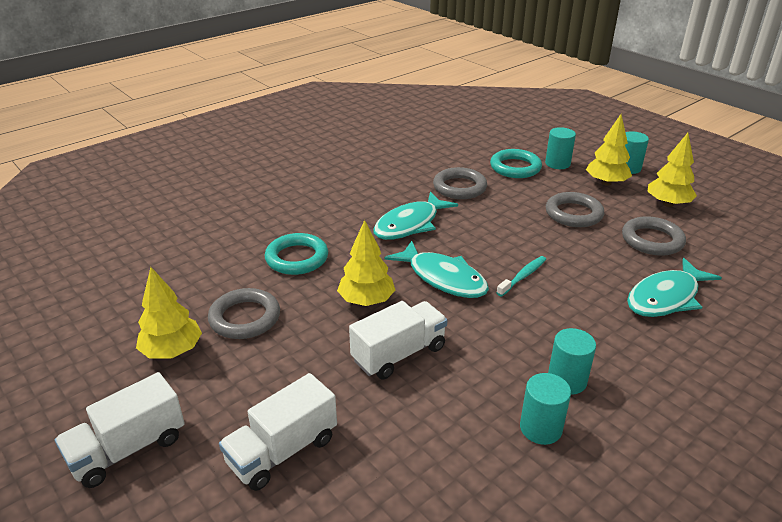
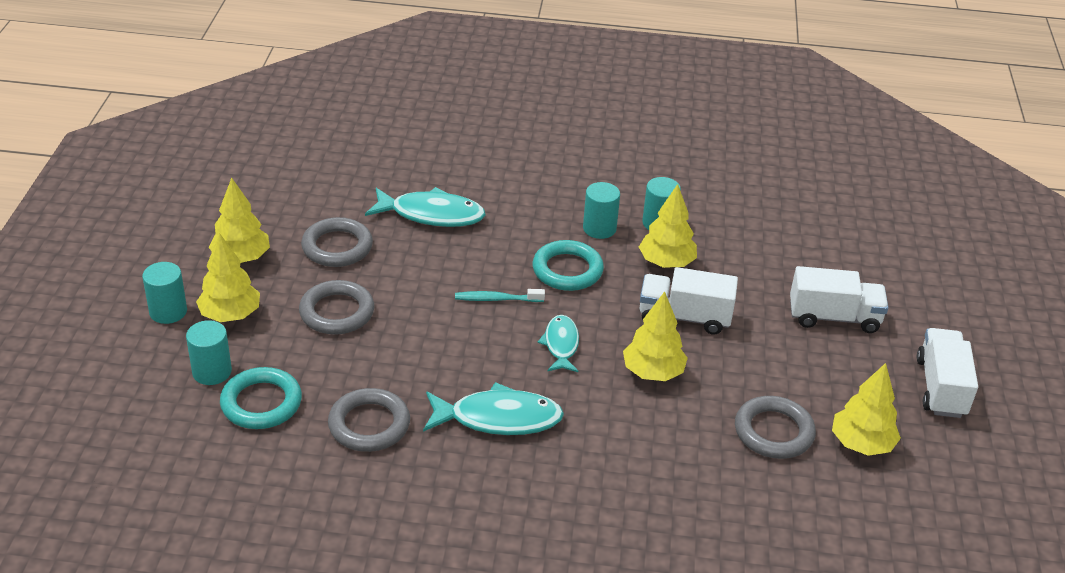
camera: 135 degrees left, 5 degrees up
white truck [54,372,185,488] -> white truck turned 90 degrees counterclockwise [917,328,978,418]
turquoise ring [265,233,328,275] -> turquoise ring moved to [533,240,604,291]
turquoise fish [384,241,489,298] -> turquoise fish [538,315,579,372], size x0.62
none -> yellow tree [639,184,697,268]

